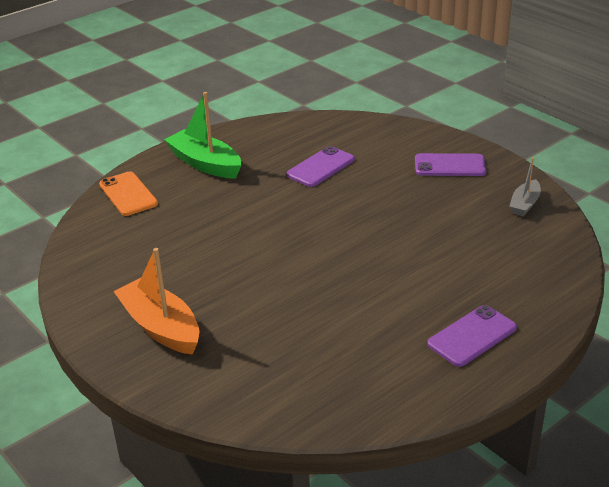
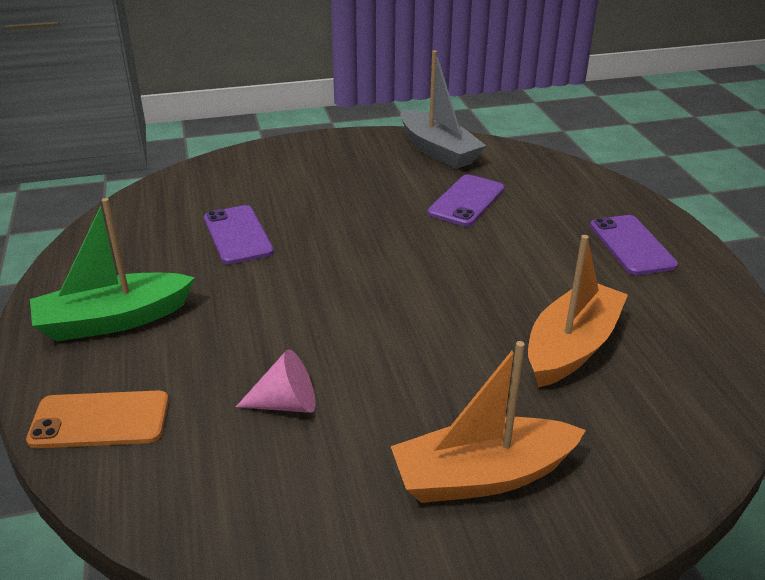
camera: 65 degrees left, 0 degrees up
purple phone [415,153,486,176] -> purple phone moved to [428,174,505,226]
grey boat [509,157,541,216] -> grey boat [401,50,486,169], size x1.77
none -> pink cone [236,349,316,413]
none -> orange boat [528,235,628,388]

